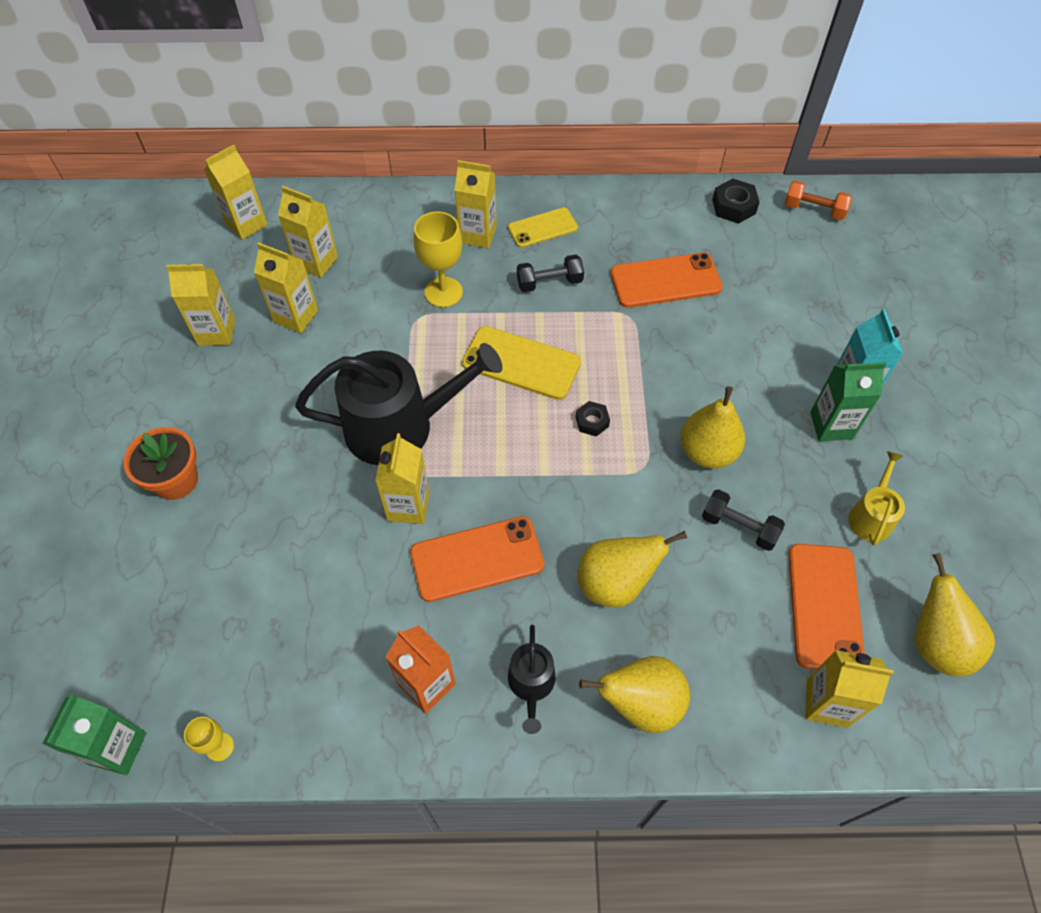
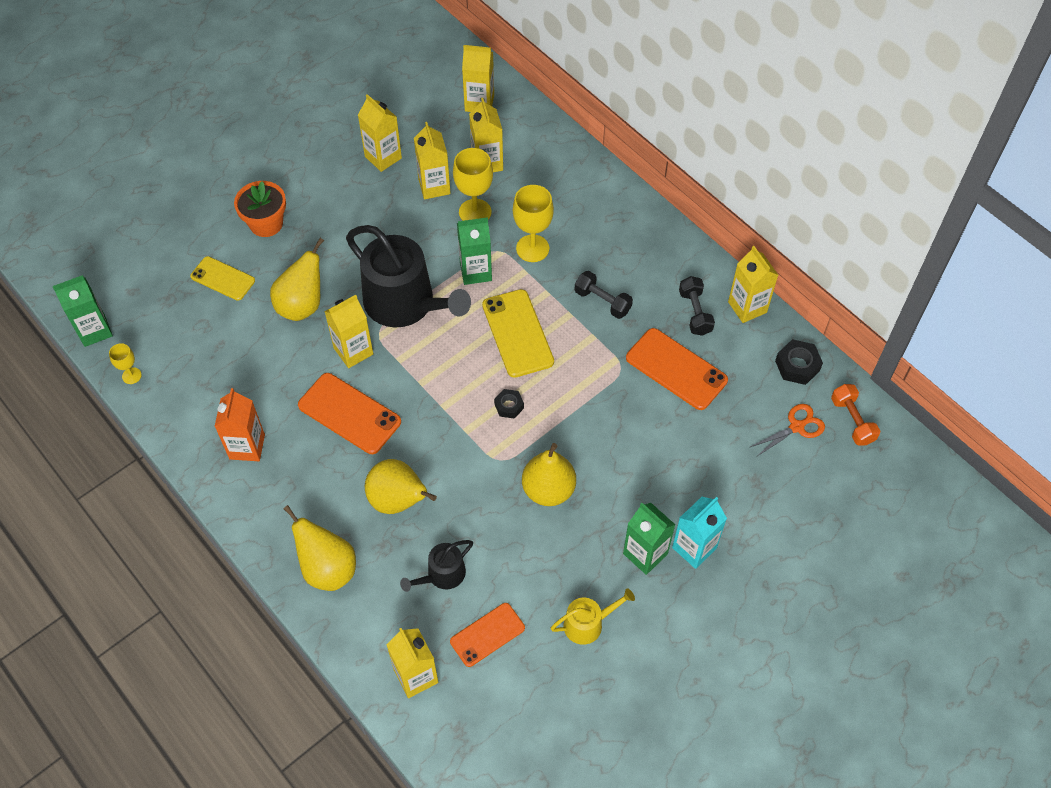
camera: 50 degrees right, 0 degrees up
yellow carton [455,160,497,248] -> yellow carton moved to [728,246,778,323]
yellow phone [508,208,578,248] -> yellow phone moved to [190,256,255,301]
black watering can [508,625,556,734] -> black watering can moved to [400,540,473,592]
black dumbbell [702,489,785,551] -> black dumbbell moved to [679,276,715,336]
orange phone [788,544,865,669] -> orange phone [450,603,525,667], size x0.65
yellow pear [914,553,995,677] -> yellow pear moved to [270,238,324,321]
none -> yellow goblet [453,148,493,221]
none -> green carton [457,217,492,285]
none -> orange scissors [750,404,825,457]

